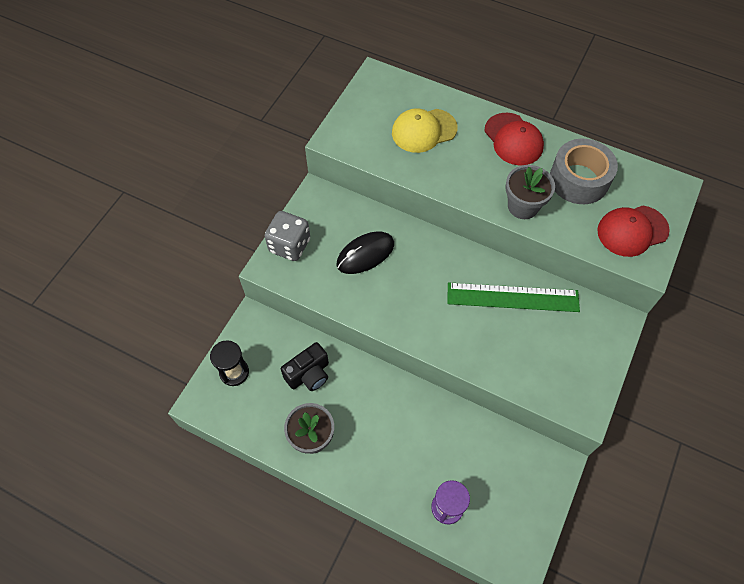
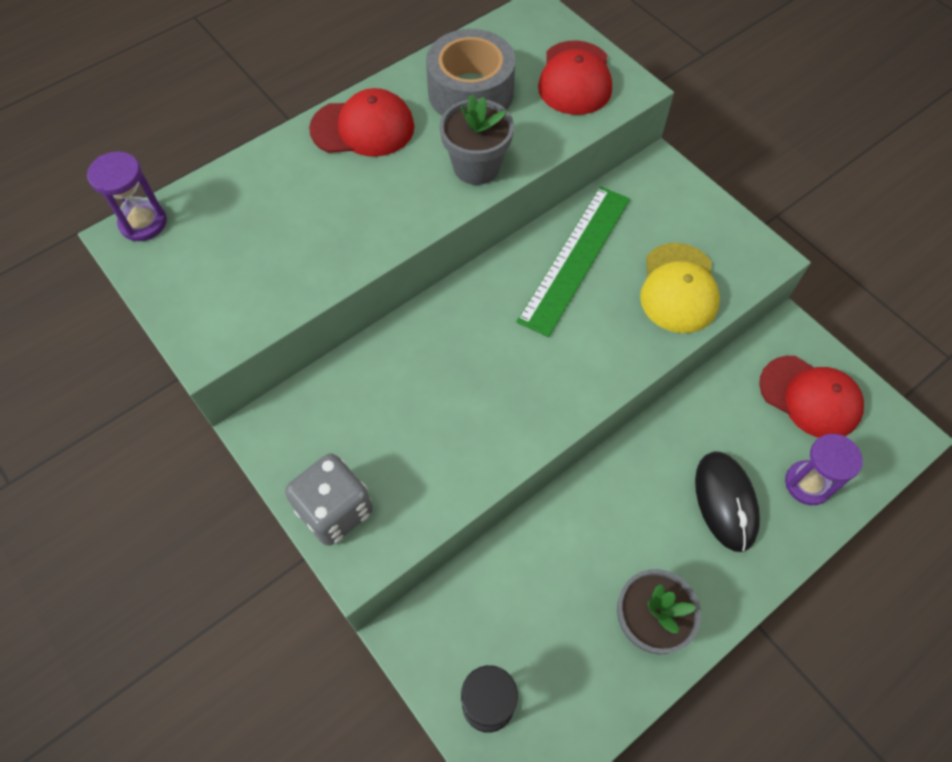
camera: 65 degrees left, 0 degrees up
black camera [281,342,329,391] -> none
black mouse [336,231,394,274] -> black mouse moved to [695,451,760,552]
yellow cap [392,108,457,153] -> yellow cap moved to [640,243,720,333]
none -> purple hourglass [87,151,167,241]
none -> red cap [759,356,864,438]

